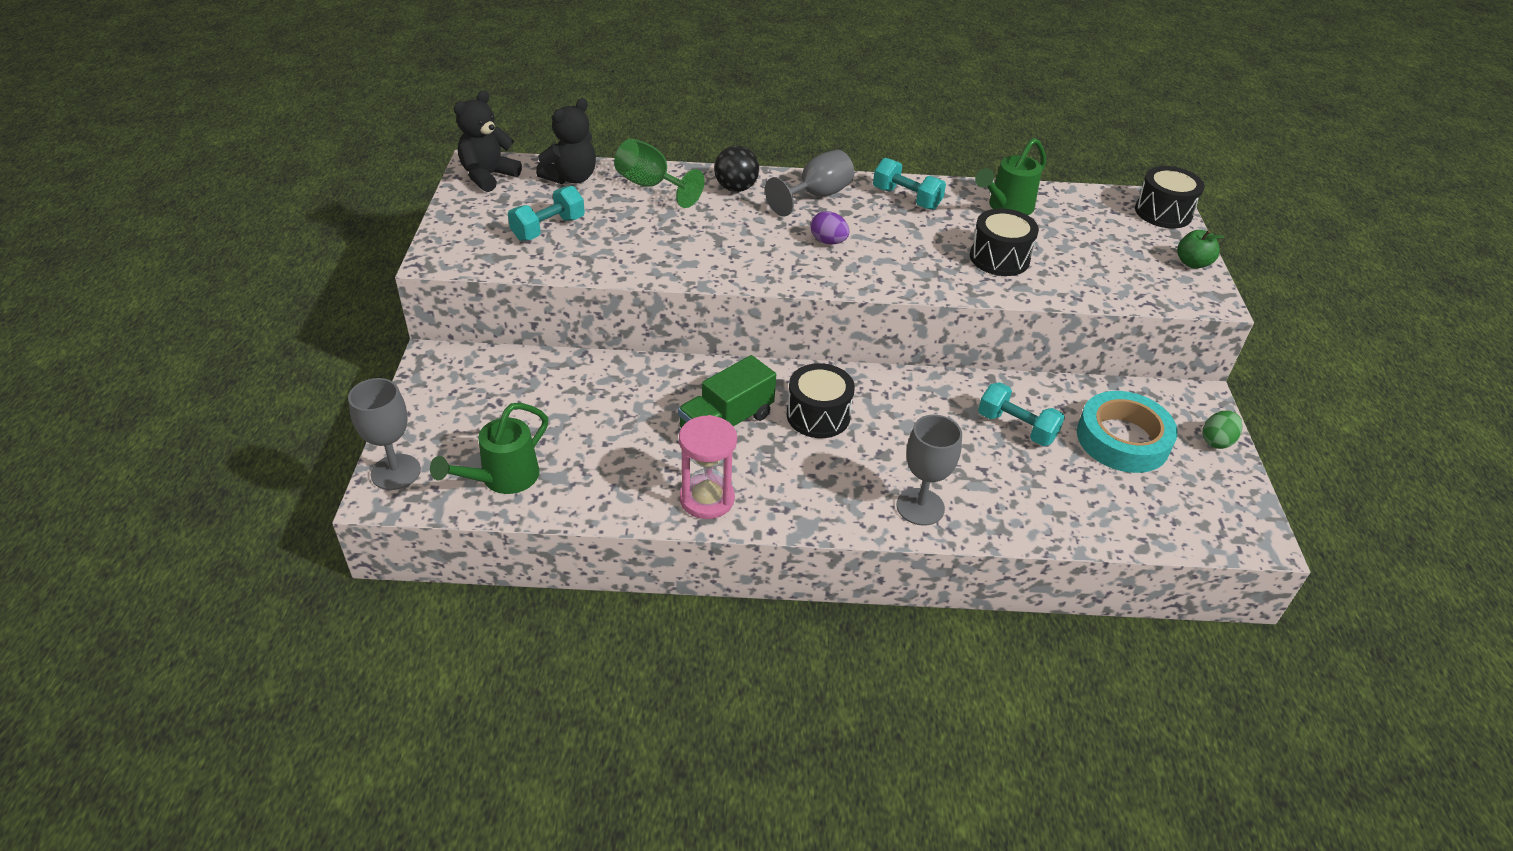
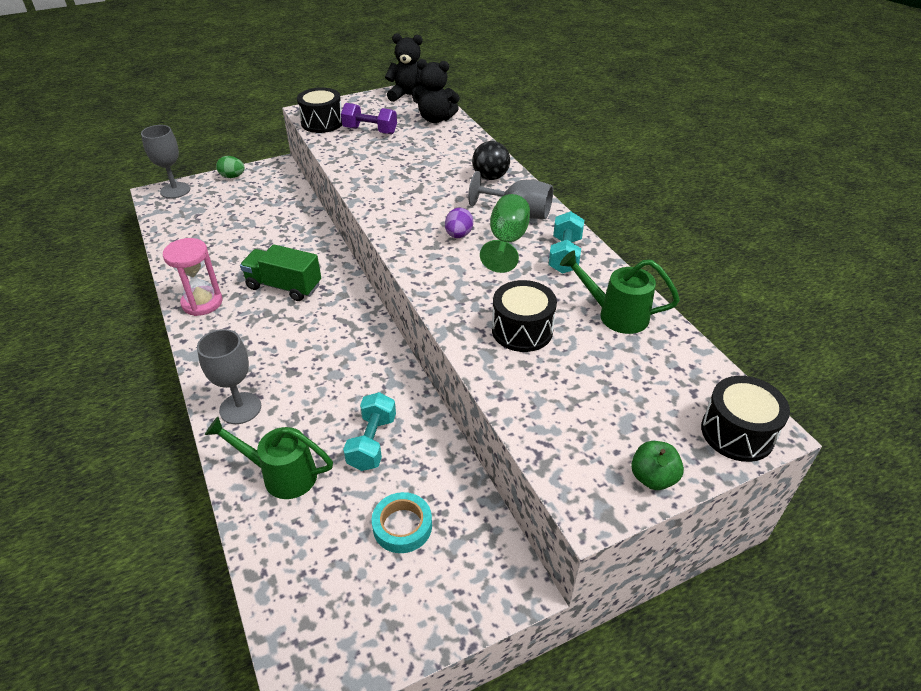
camera: 65 degrees right, 0 degrees up
green watering can [430,403,548,494] -> green watering can moved to [205,417,333,499]
turquoise dumbbell [508,186,585,241] -> purple dumbbell [341,103,397,134]
green goblet [614,139,705,208] -> green goblet moved to [480,194,530,273]
black drum [787,363,855,438] -> black drum moved to [297,87,342,133]
turquoise tape [1077,391,1178,473] -> turquoise tape [372,492,432,553], size x0.61
green egg [1202,410,1243,449] -> green egg moved to [216,156,245,178]

